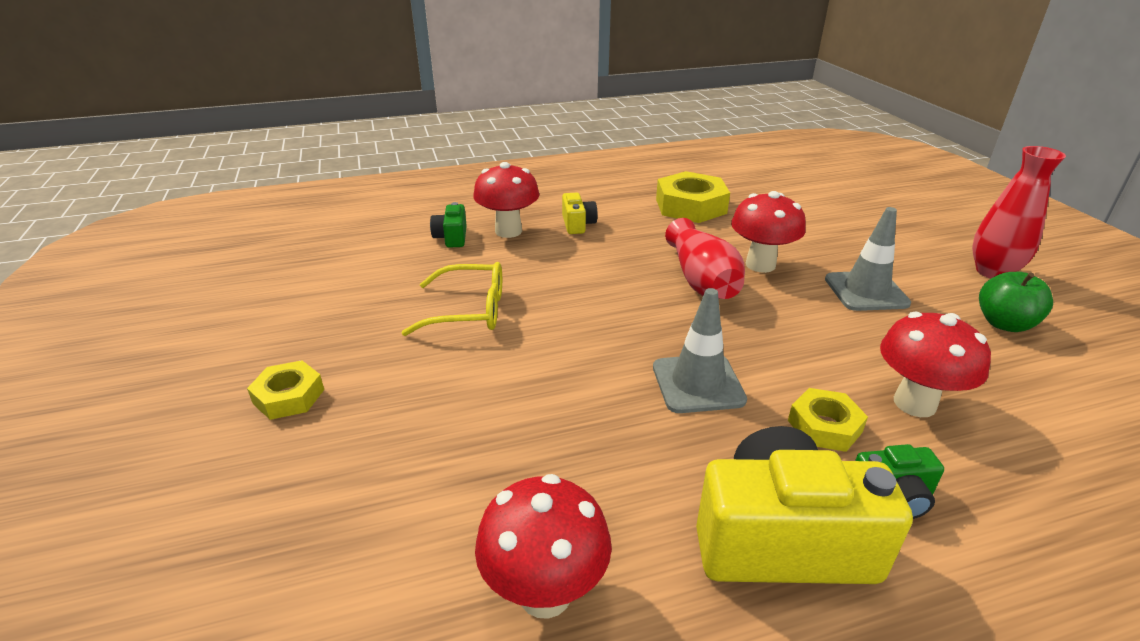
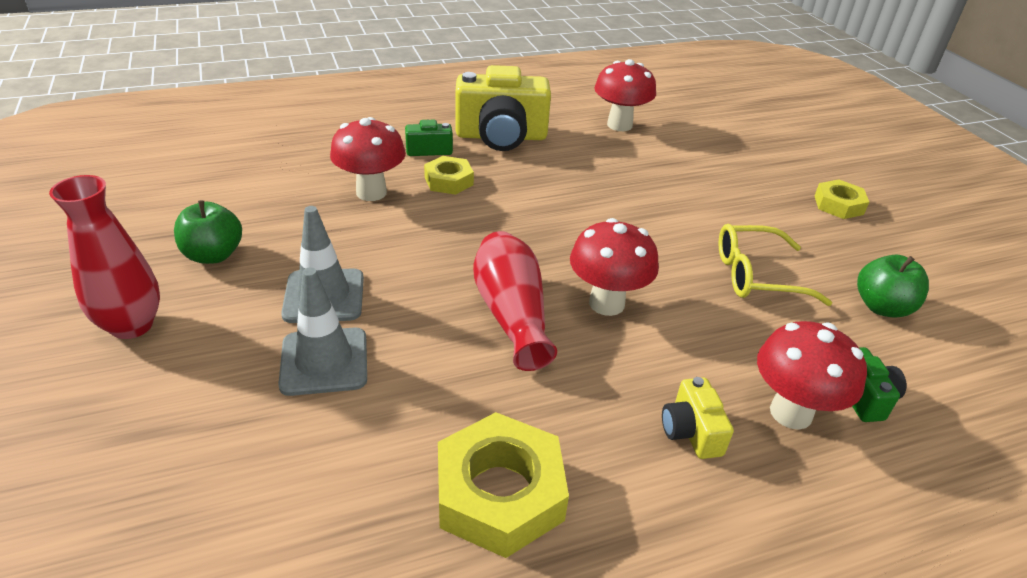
camera: 175 degrees right, 5 degrees up
grey traffic cone [653,288,747,413] -> grey traffic cone moved to [278,267,367,396]
red mushroom [731,191,806,273] -> red mushroom moved to [570,218,659,316]
none -> green apple [857,255,929,318]

